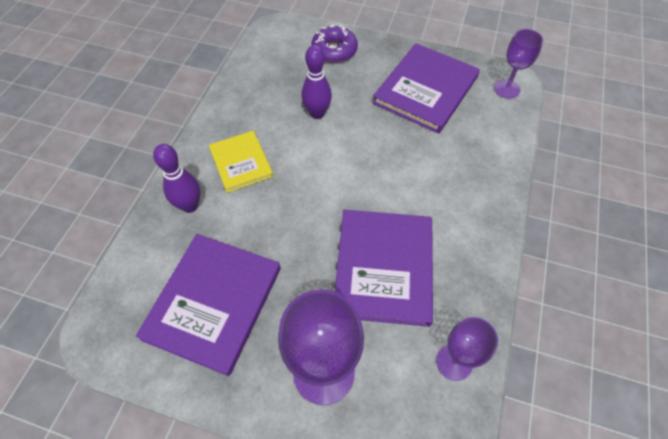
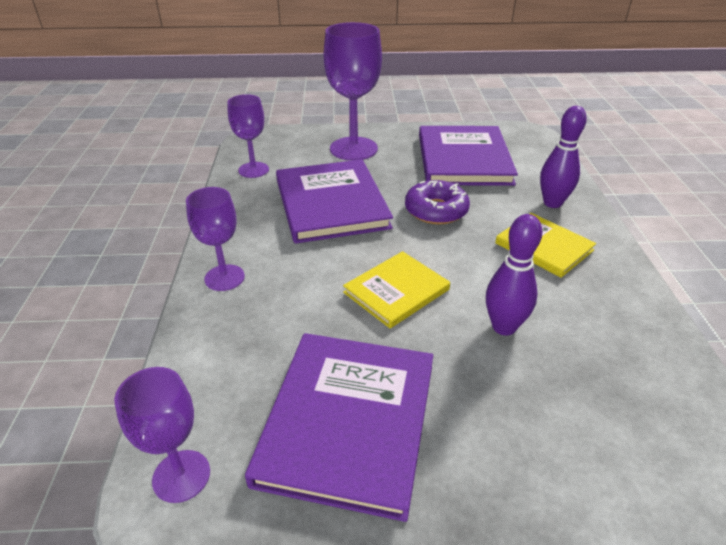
camera: 160 degrees right, 20 degrees down
purple donut [311,24,358,63] -> purple donut moved to [405,180,470,225]
none -> purple goblet [186,187,245,291]
none -> yellow book [343,251,450,328]

